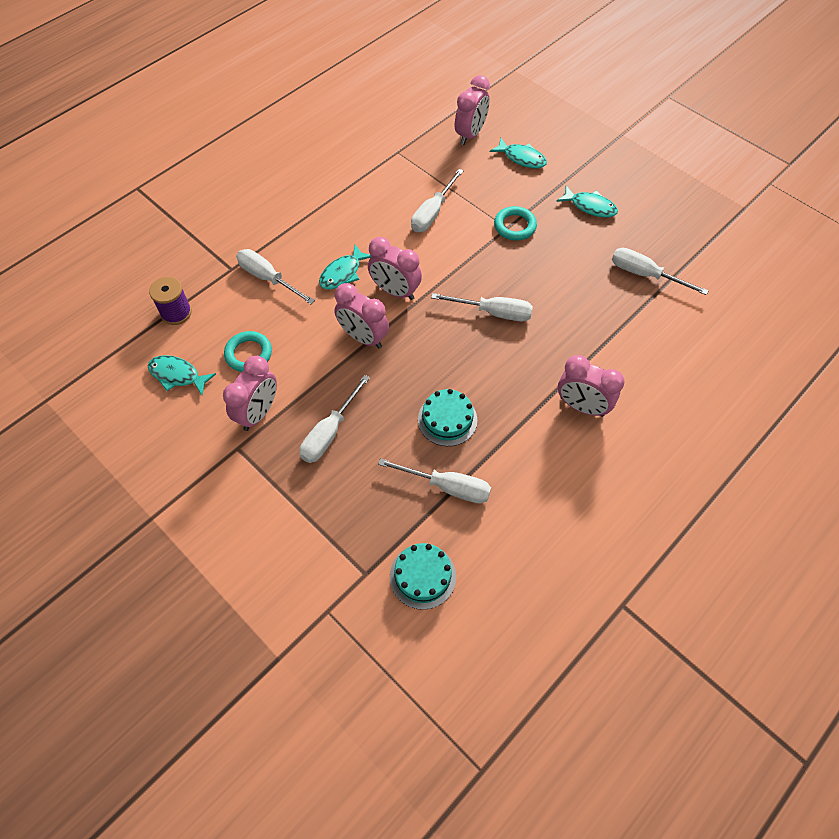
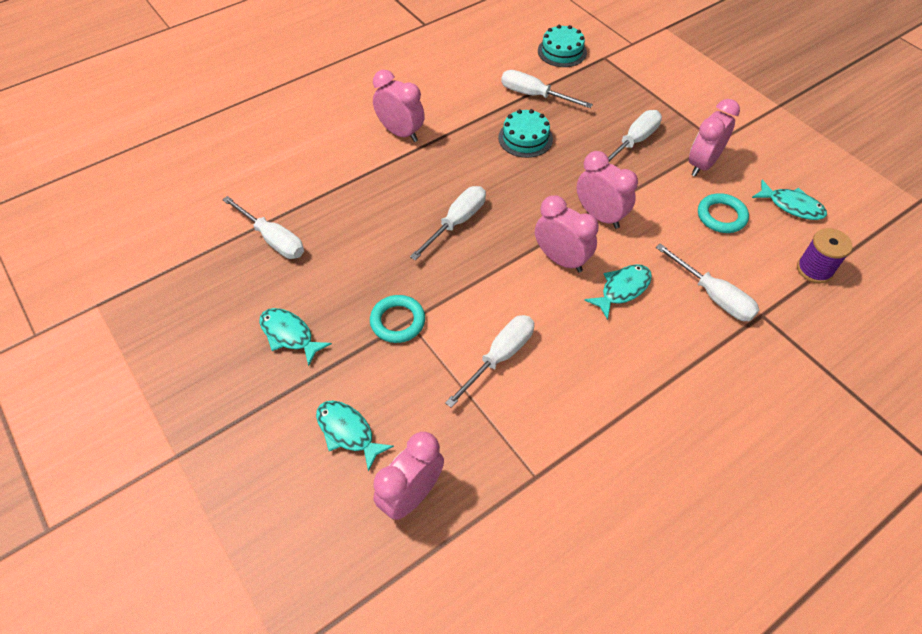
camera: 170 degrees left, 5 degrees down
white screwdriver [431,293,533,321] -> white screwdriver turned 105 degrees clockwise [410,186,486,260]

